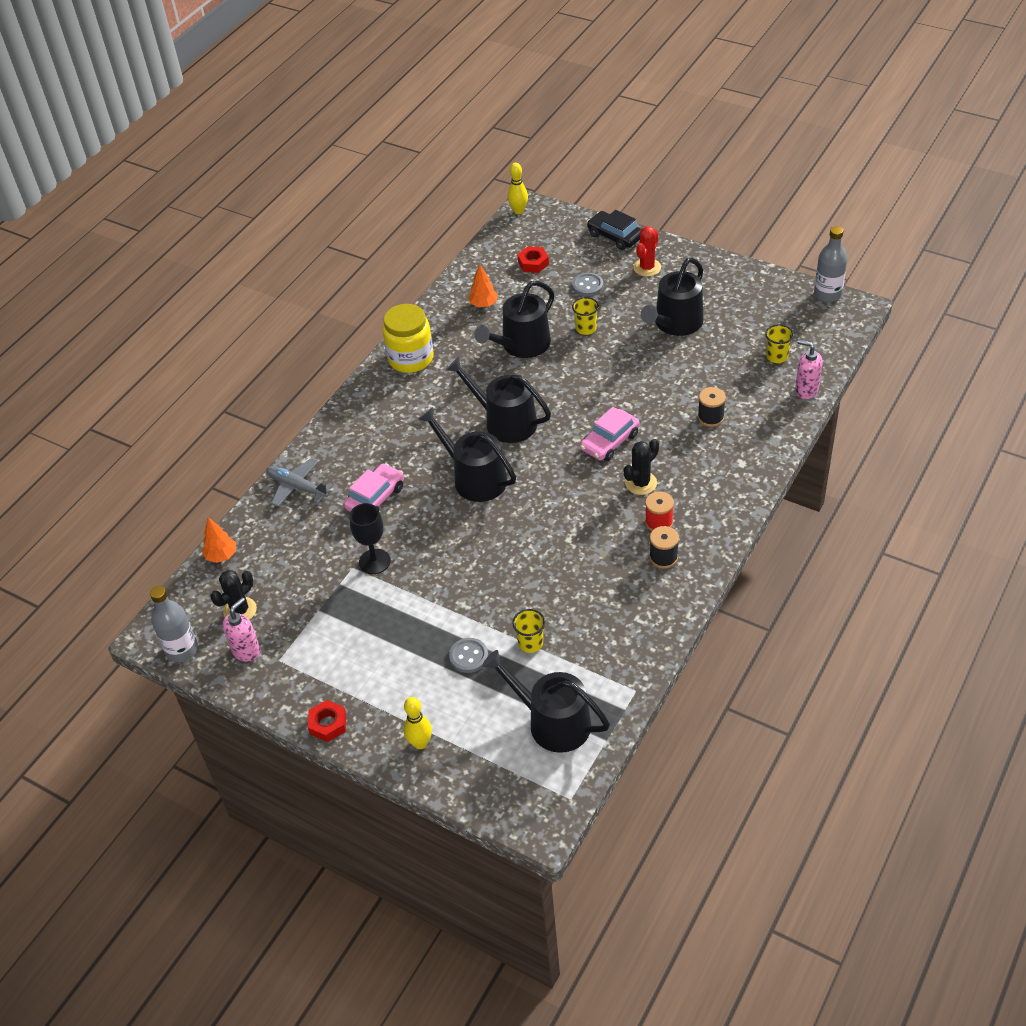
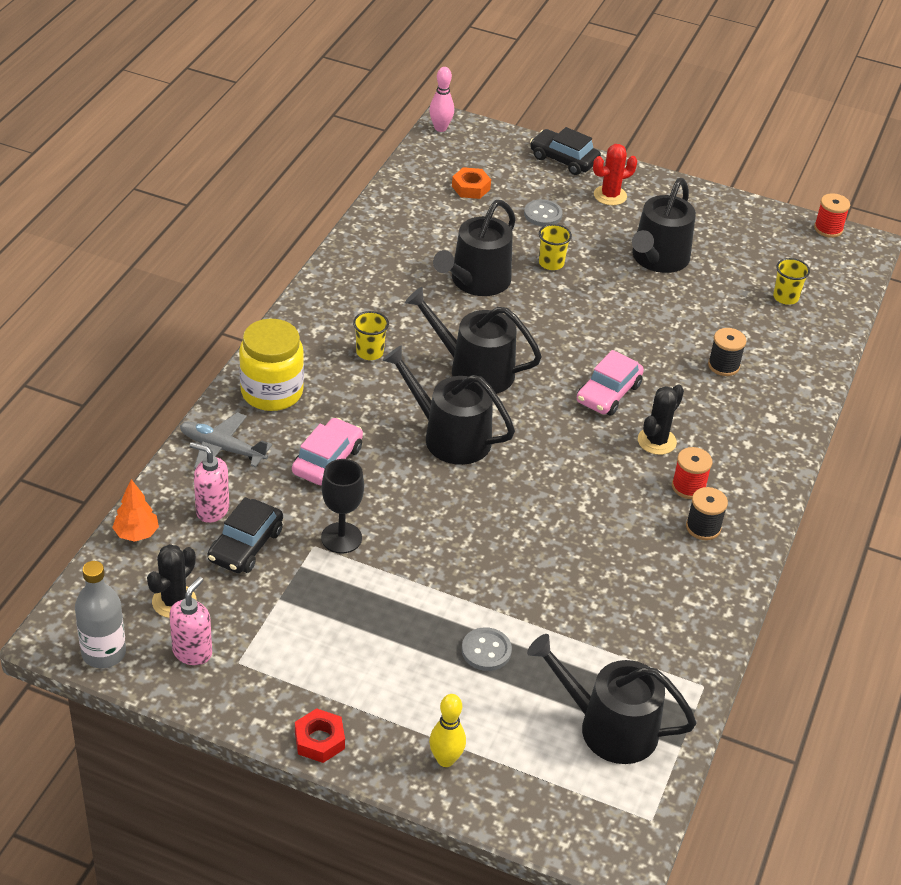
camera: 15 degrees left, 5 degrees down
yellow jar [382,304,433,373] -> yellow jar moved to [239,319,304,411]
orange tree [468,264,498,307] -> none
yellow bowling pin [508,162,528,214] -> pink bowling pin [429,67,454,132]
yellow cup [512,609,545,653] -> yellow cup moved to [353,311,389,360]
red nut [518,246,549,273] -> orange nut [452,167,491,199]
red cactus [633,226,661,277] -> red cactus turned 45 degrees clockwise [593,144,637,205]
pink soap dispenser [795,340,823,399] -> pink soap dispenser moved to [190,442,229,523]
grey bottle [814,226,847,302] -> red spool [814,193,850,238]
none -> black car [207,497,283,573]

